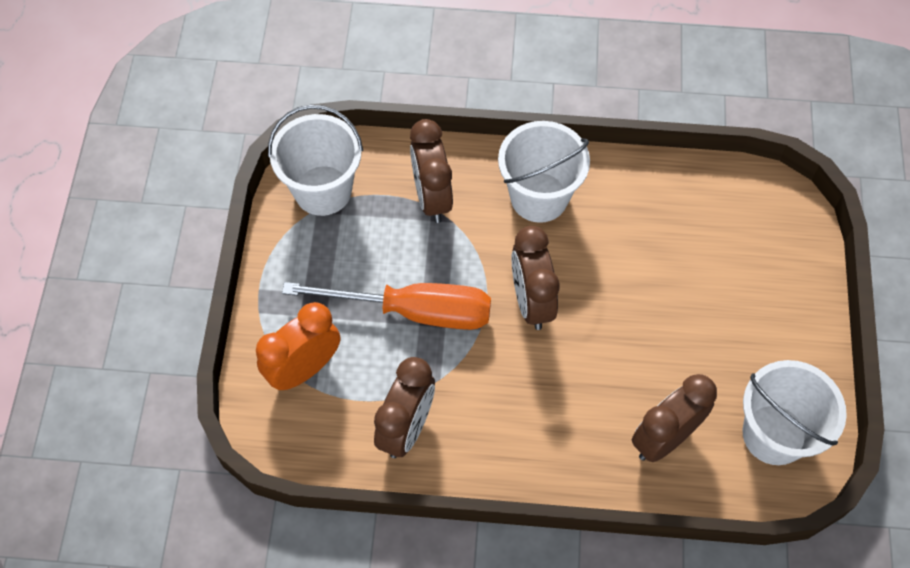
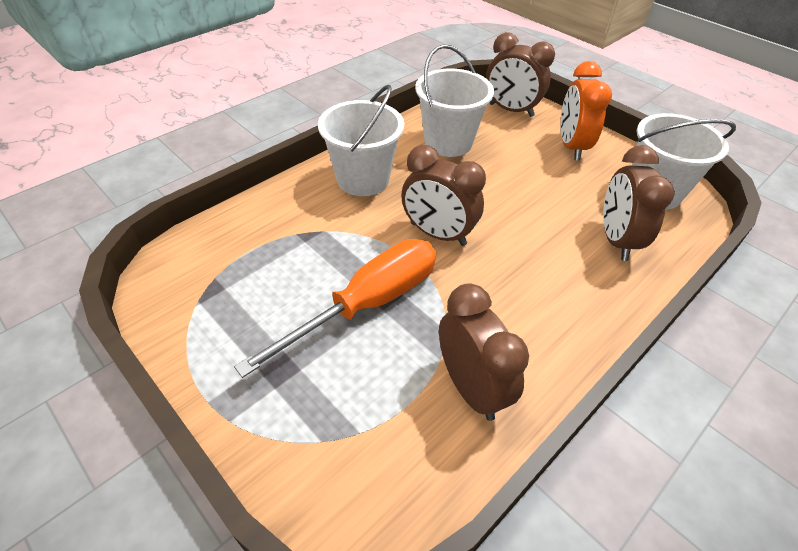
camera: 50 degrees left, 15 degrees down
orange clock [256,302,340,390] -> orange clock moved to [560,61,612,160]
white bucket [268,105,363,216] -> white bucket moved to [415,44,494,157]
brown clock [410,119,453,223] -> brown clock moved to [486,32,555,117]

